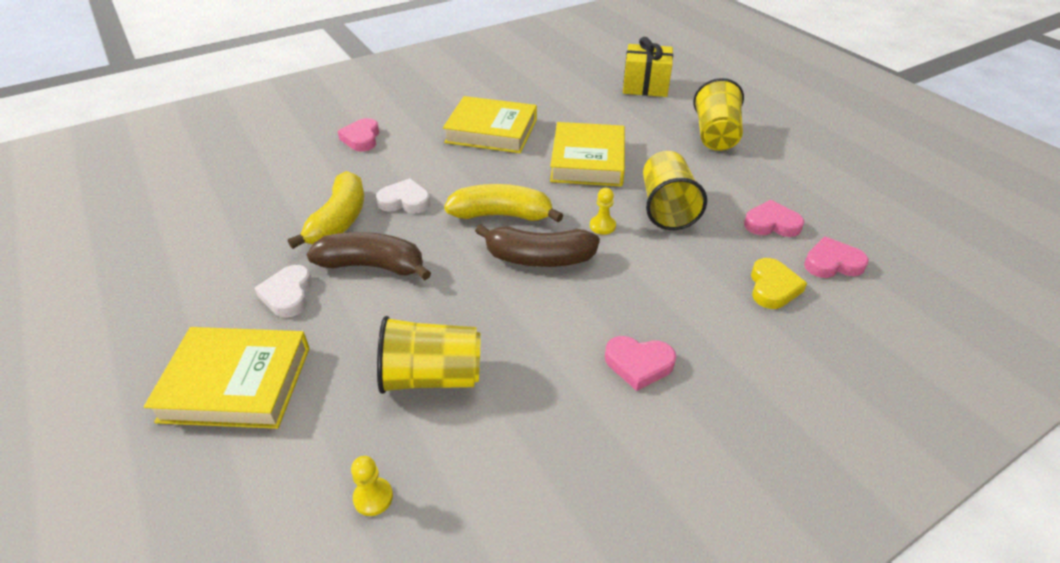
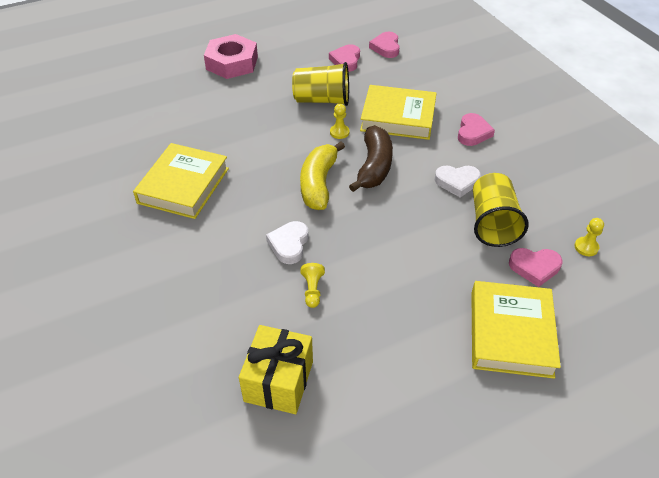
camera: 85 degrees left, 5 degrees up
white heart [254,265,312,318] -> white heart moved to [435,166,481,197]
yellow banana [288,171,364,249] -> yellow pawn [300,263,325,308]
brown banana [306,232,431,280] -> none
pink heart [338,118,379,152] -> pink heart moved to [509,248,563,287]
yellow book [550,122,625,187] -> yellow book moved to [360,85,437,140]
yellow gift [623,37,673,97] -> yellow gift moved to [239,325,313,414]
yellow cup [693,78,744,151] -> pink nut [204,34,258,79]
yellow heart [751,258,807,309] -> none

